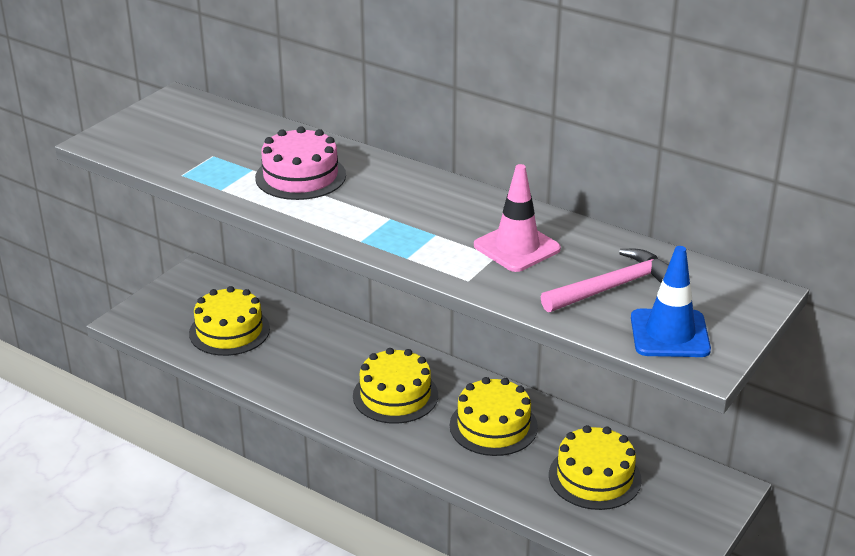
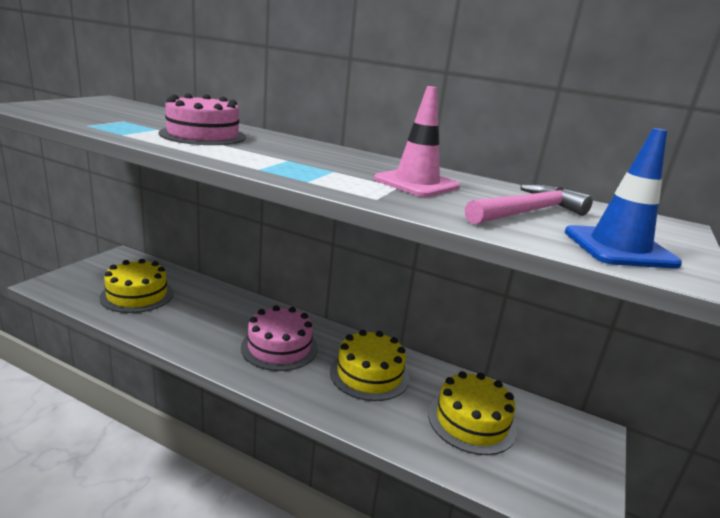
camera: 10 degrees left, 10 degrees down
yellow cake [353,348,438,424] -> pink cake [241,305,318,371]

